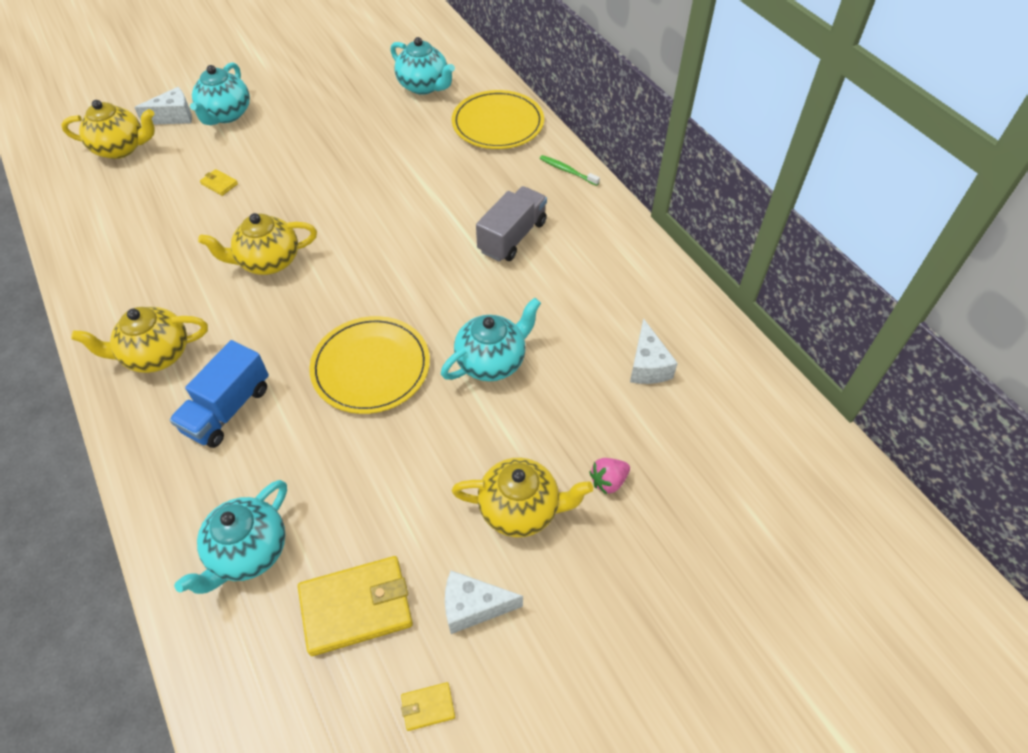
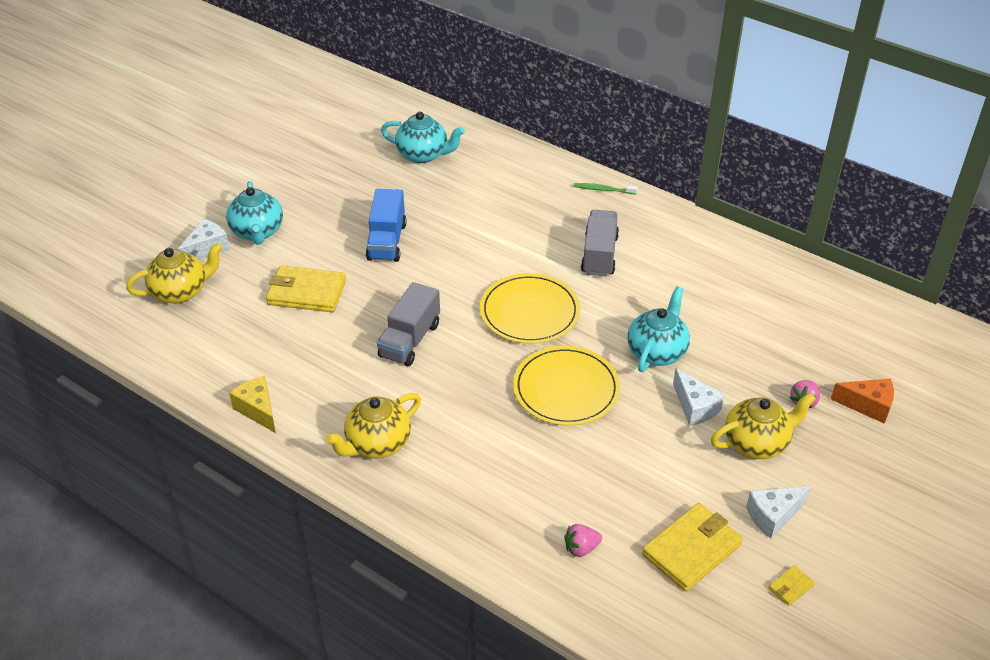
camera: 25 degrees left, 10 degrees down
blue truck [169,340,269,448] -> blue truck moved to [366,189,406,262]
turquoise teapot [174,480,287,594] -> pink strawberry [564,524,602,557]
yellow teapot [198,213,317,275] -> grey truck [377,282,440,366]
yellow wallet [200,169,238,196] -> yellow wallet [266,265,346,312], size x2.24
yellow plate [452,90,544,149] -> yellow plate moved to [480,273,580,344]
white cheese [630,318,678,384] -> white cheese moved to [673,368,724,426]
none -> yellow cheese [229,376,276,433]
none -> orange cheese [831,379,894,423]

